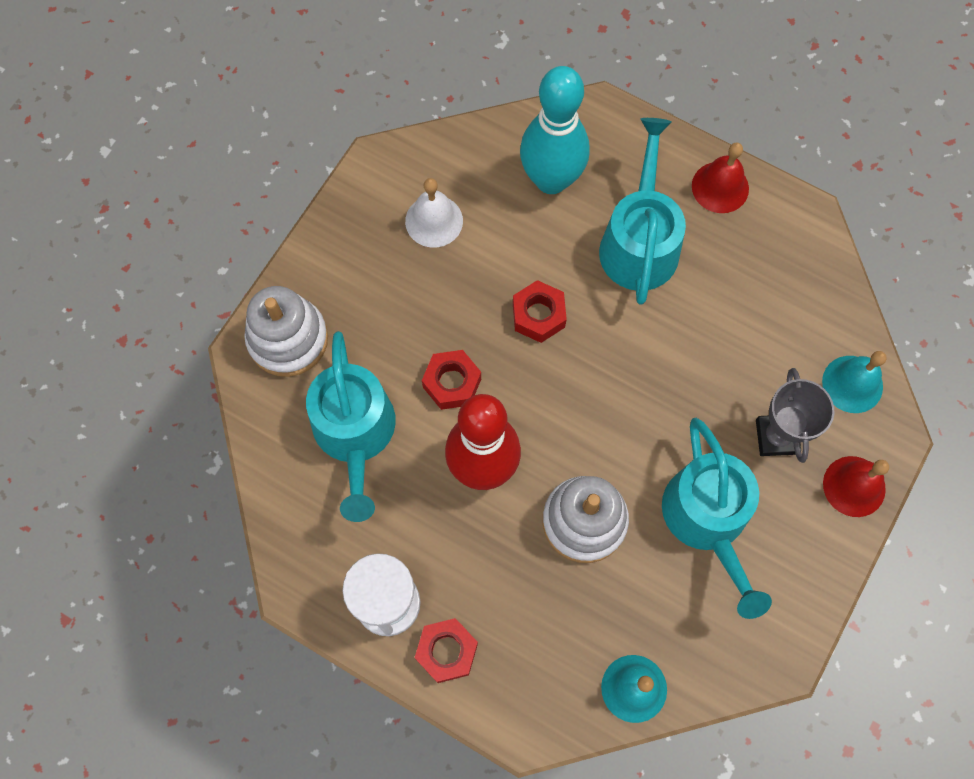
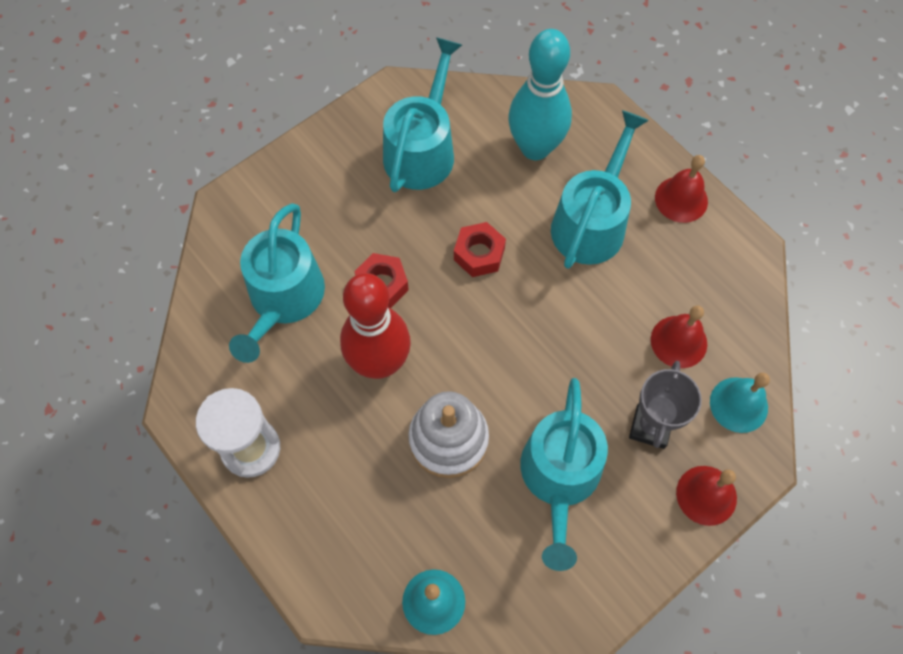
camera: 20 degrees right, 5 degrees down
white stacking toy [244,286,328,377] -> none
white bell [405,178,463,247] -> turquoise watering can [383,37,462,192]
red nut [415,618,478,683] -> none
none -> red bell [651,306,707,368]

